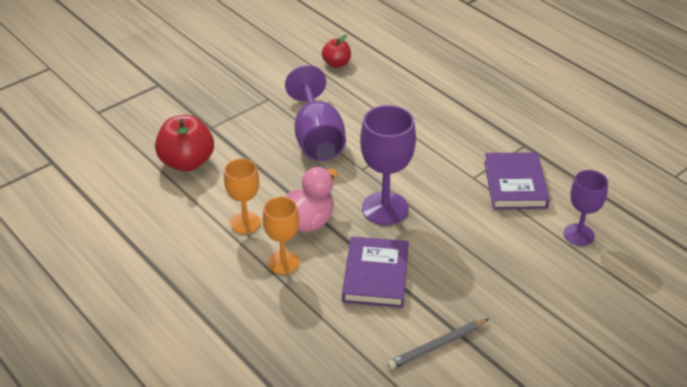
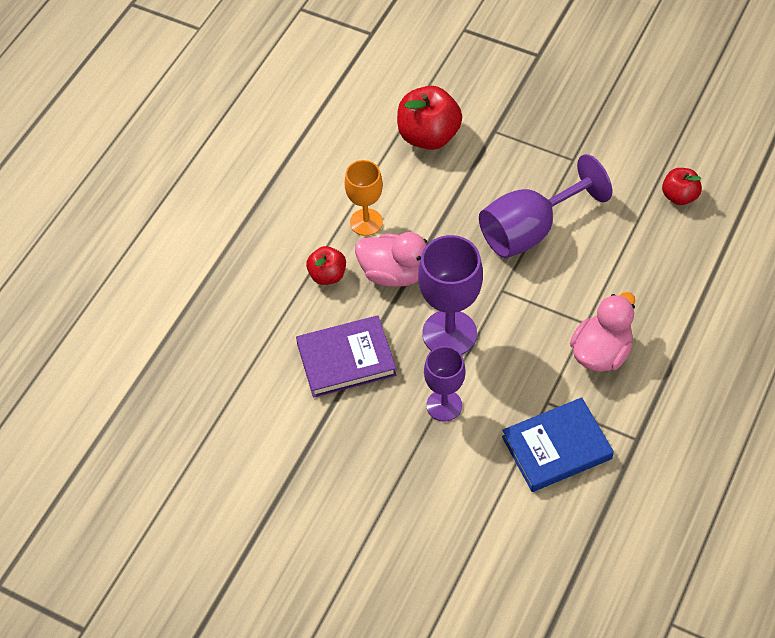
camera: 70 degrees right, 15 degrees up
orange goblet [263,197,299,274] -> red apple [306,246,346,285]
grey pencil [387,319,489,369] -> none
purple book [484,152,550,209] -> blue book [502,397,614,492]
purple goblet [563,170,608,246] -> purple goblet moved to [424,346,466,422]
none -> pink duck [570,292,635,372]

